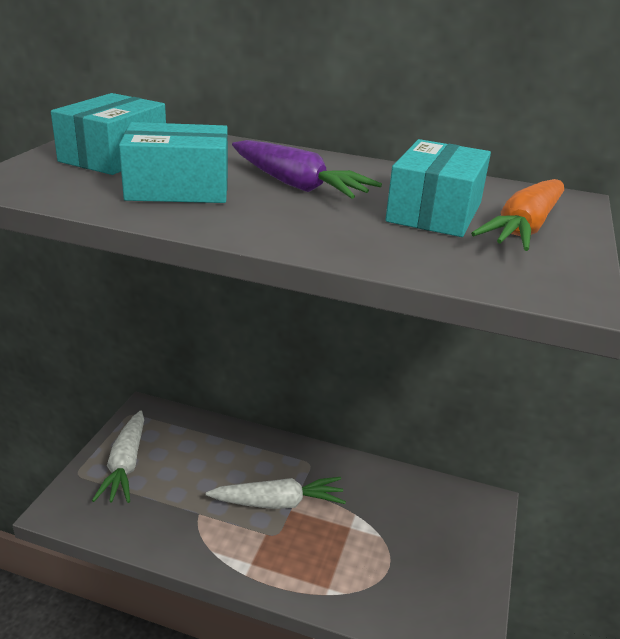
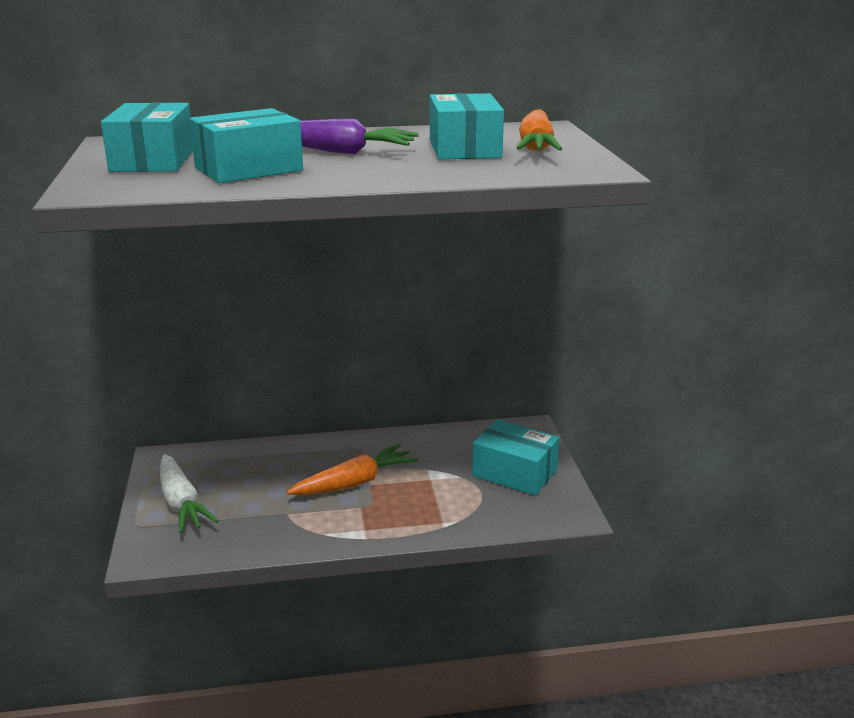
camera: 25 degrees left, 5 degrees down
white carrot [206,477,346,509] -> orange carrot [286,444,418,495]
none -> turquoise box [472,419,560,496]

